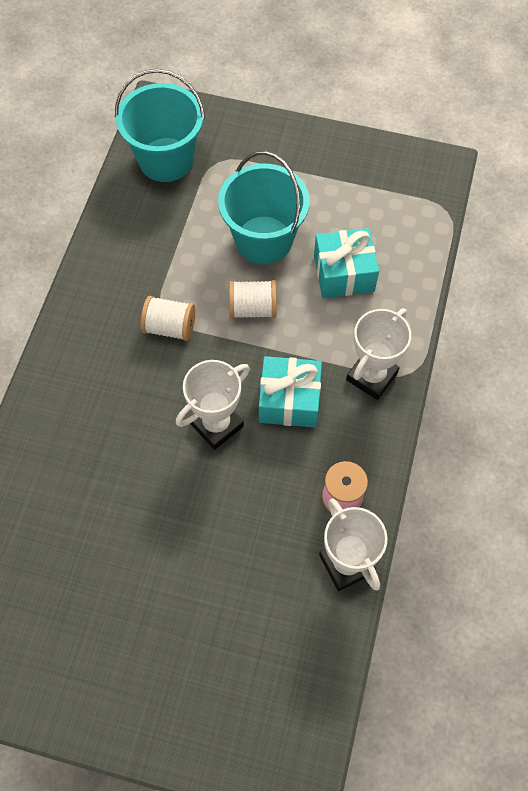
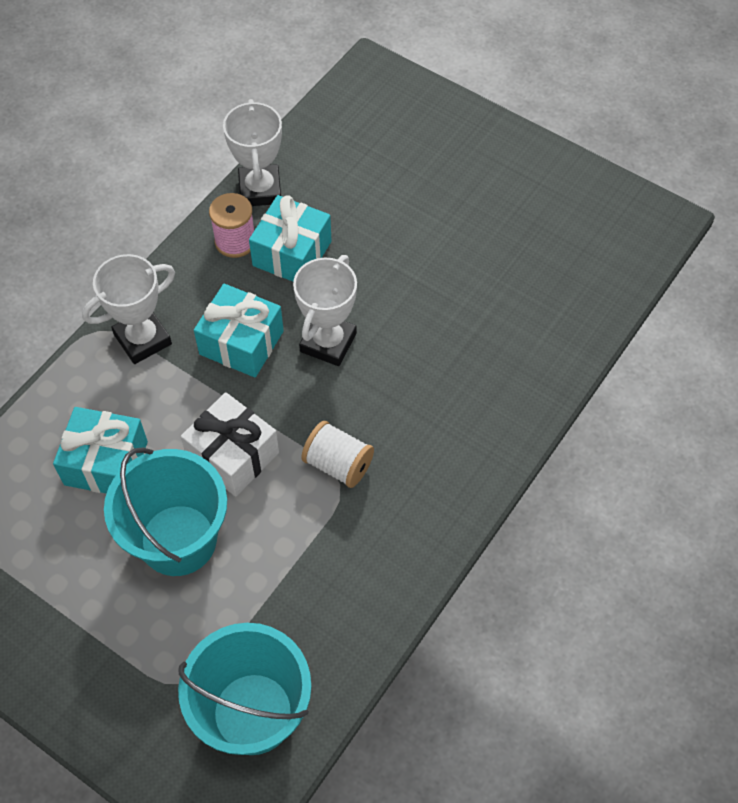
camera: 160 degrees left, 5 degrees down
white trophy [176,360,250,450] -> white trophy turned 45 degrees counterclockwise [293,255,357,366]
white spool [229,280,276,319] -> white gift [181,392,279,497]
none -> turquoise gift [249,195,332,282]

